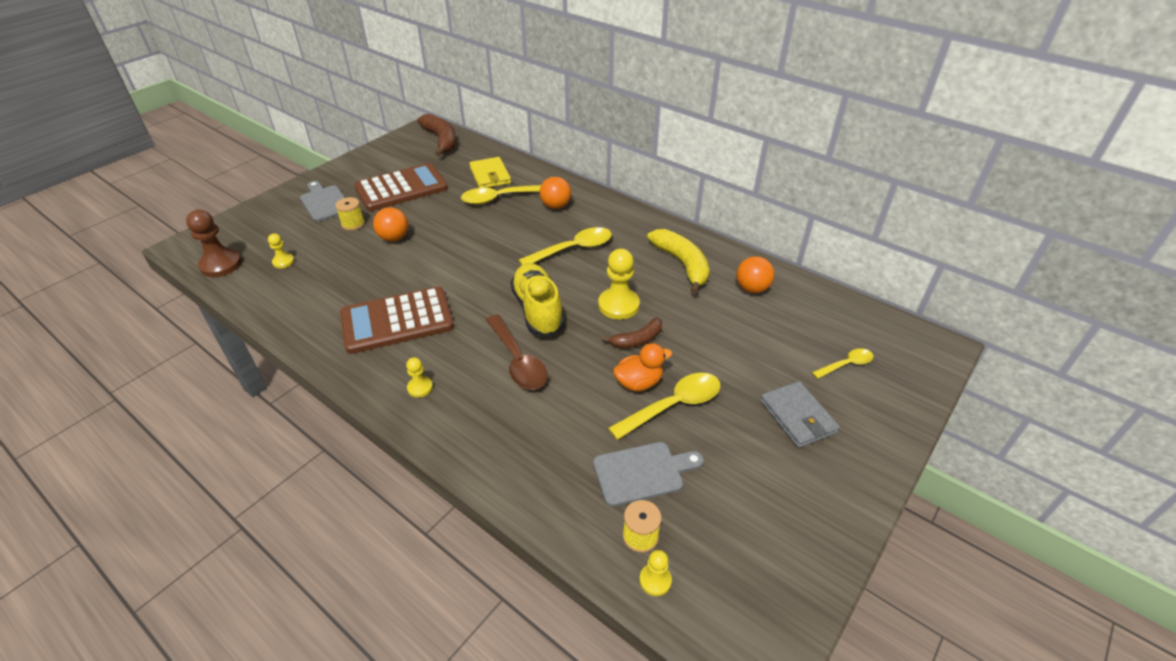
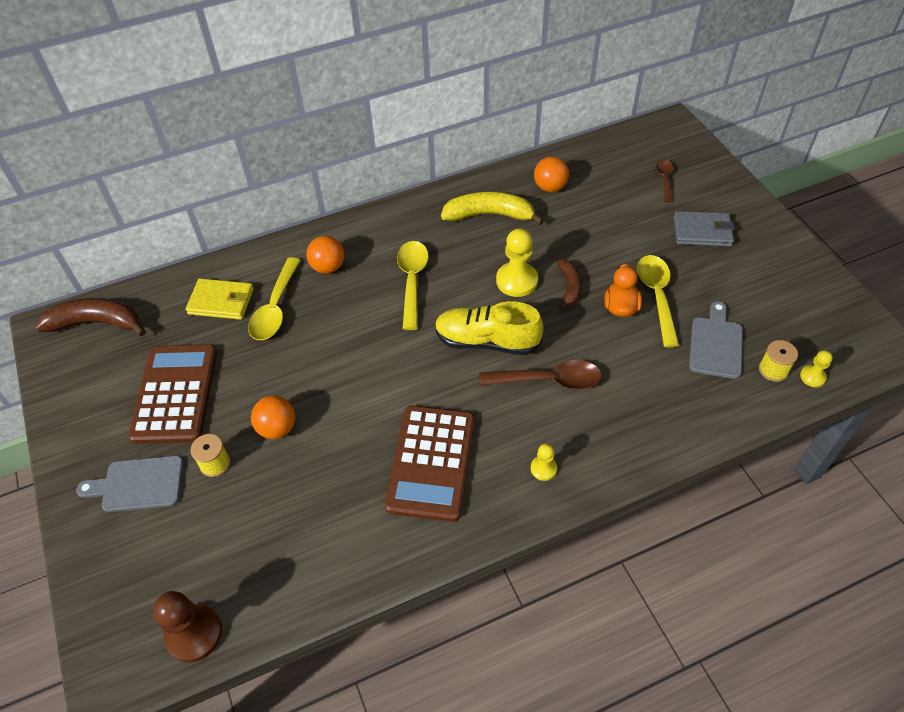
camera: 60 degrees left, 10 degrees up
yellow pawn [268,233,294,268] -> none
yellow spoon [812,348,874,379] -> brown spoon [656,159,674,203]

